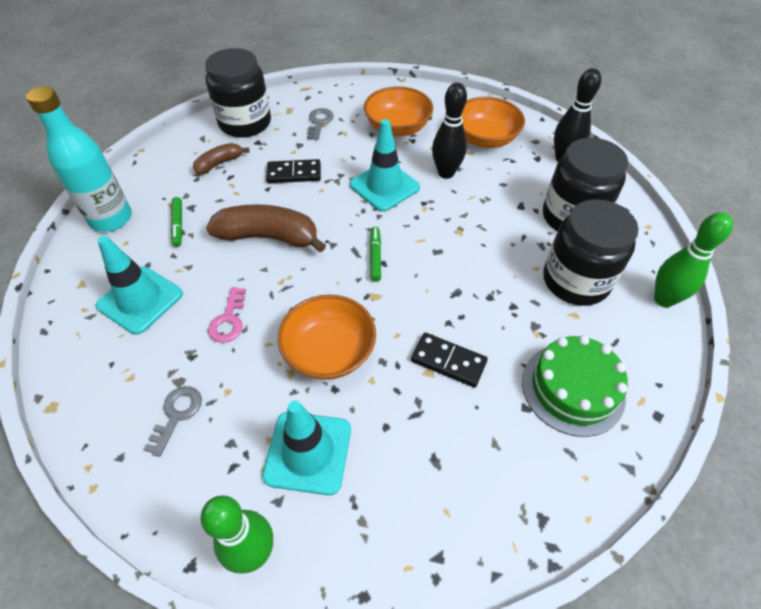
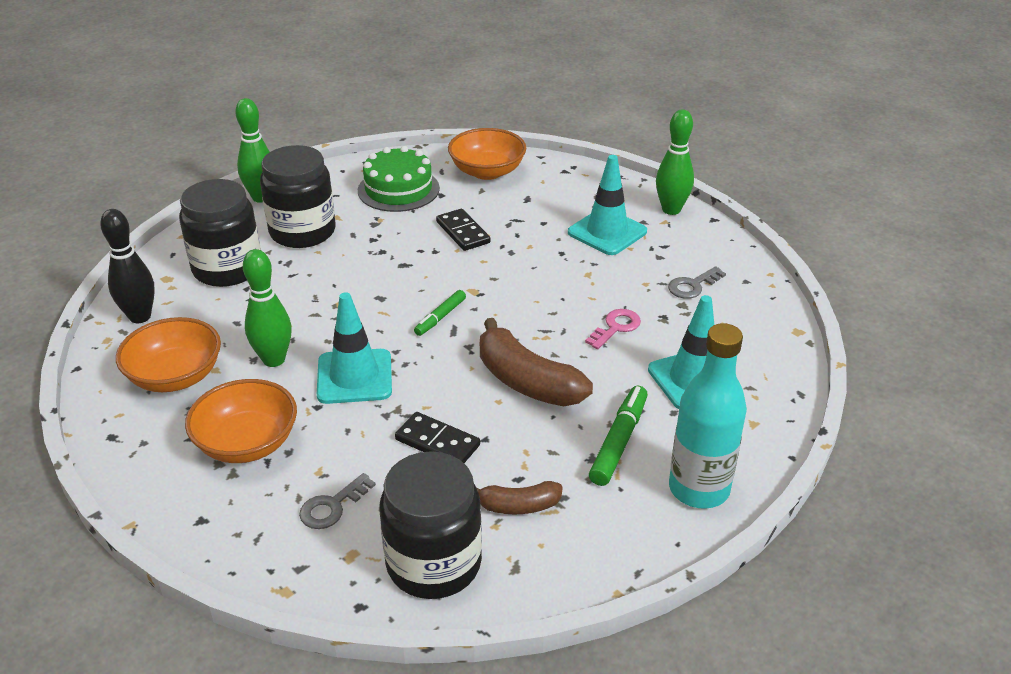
camera: 145 degrees left, 15 degrees down
green marker [171,197,183,247] -> green marker [589,386,648,486], size x1.58
orange bowl [278,294,376,380] -> orange bowl moved to [448,128,526,180]
black bowling pin [432,83,467,179] -> green bowling pin [243,249,292,367]

